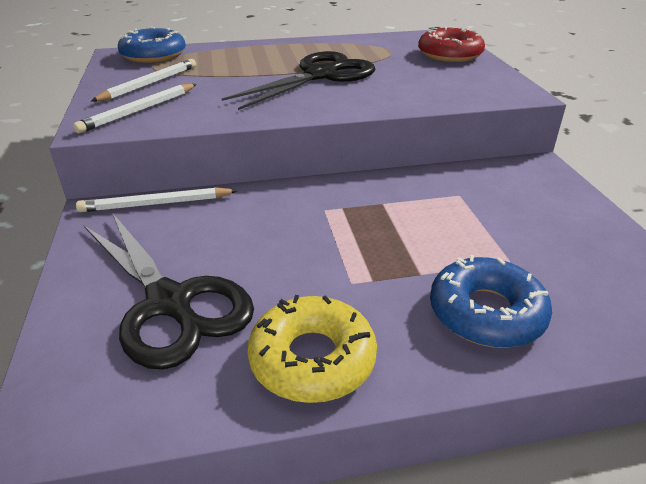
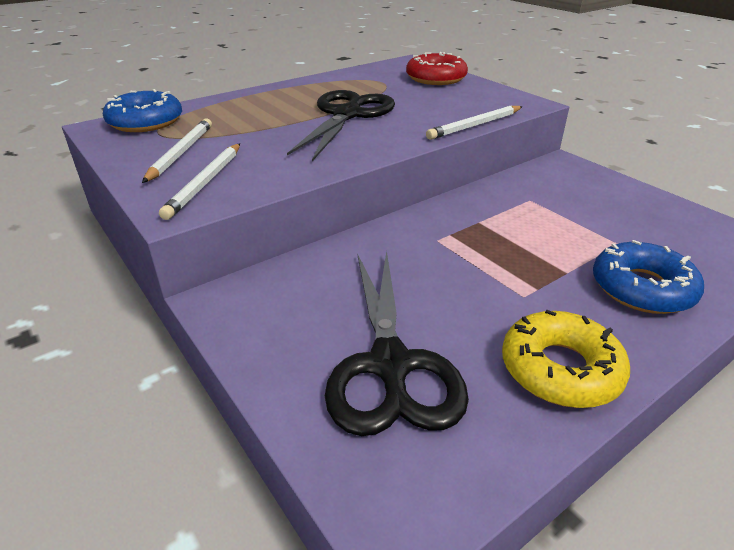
camera: 25 degrees left, 0 degrees up
white pencil [76,187,238,212] -> white pencil moved to [426,106,523,140]
black scissors [84,213,254,370] -> black scissors turned 60 degrees clockwise [325,250,469,436]

